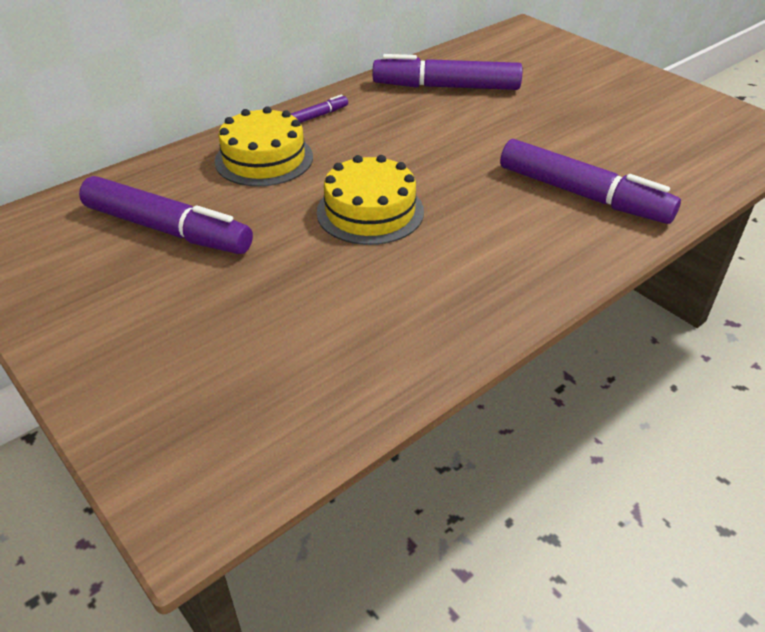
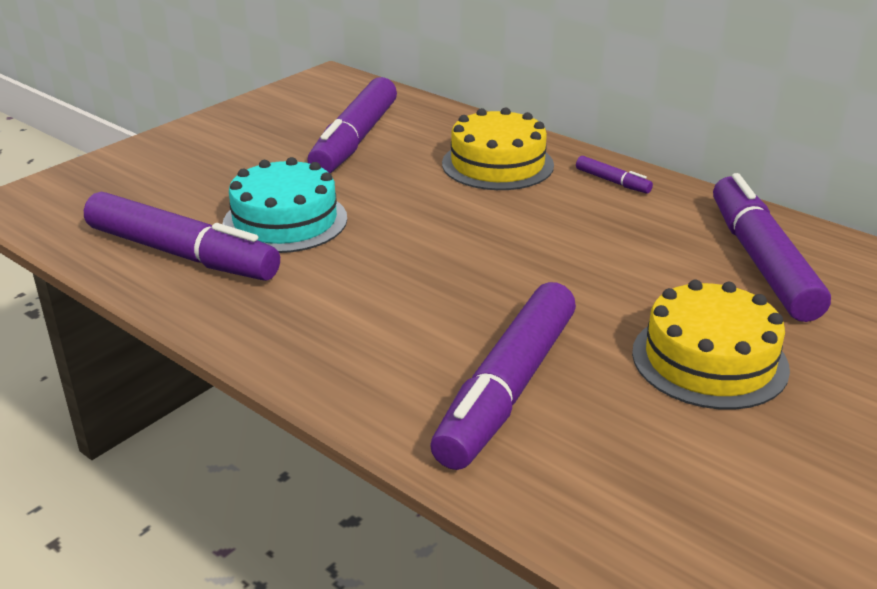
camera: 80 degrees right, 10 degrees down
yellow cake [316,155,424,245] -> yellow cake moved to [632,280,790,410]
none -> purple marker [84,192,280,281]
none -> turquoise cake [223,157,347,253]

